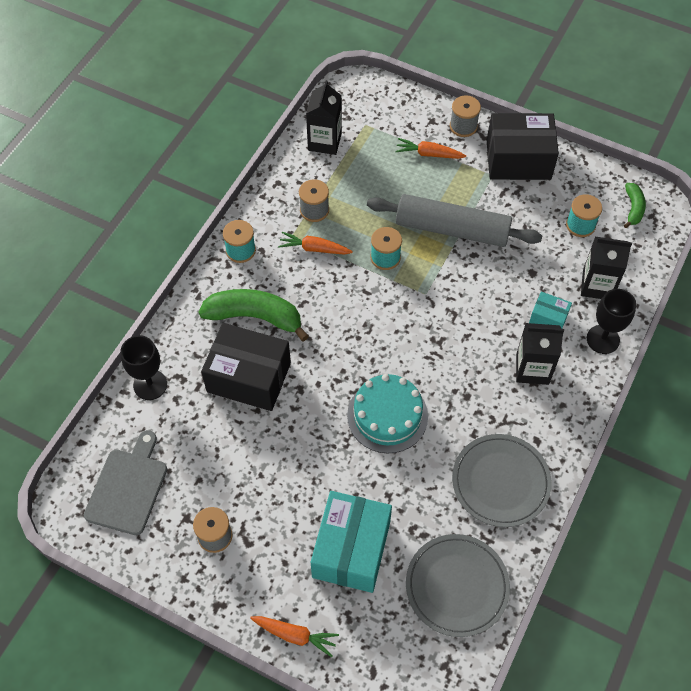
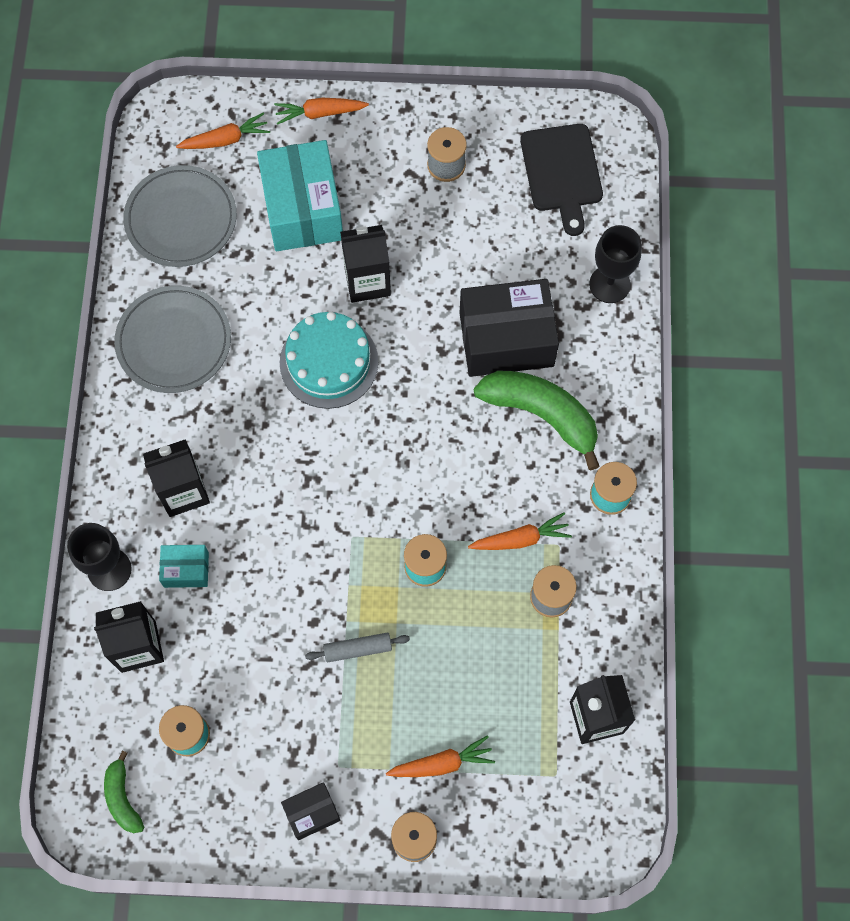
camera: 155 degrees right, 10 degrees up
grey cutting board [84,430,167,535] -> black cutting board [520,124,603,236]
green banana [198,289,309,342] -> green banana turned 135 degrees counterclockwise [474,371,600,470]
grey rolling pin [367,194,542,247] -> grey rolling pin [305,633,410,662], size x0.42
black box [487,113,559,180] -> black box [281,782,340,840], size x0.48
none -> orange carrot [176,112,270,149]
none -> black carton [340,225,391,303]

